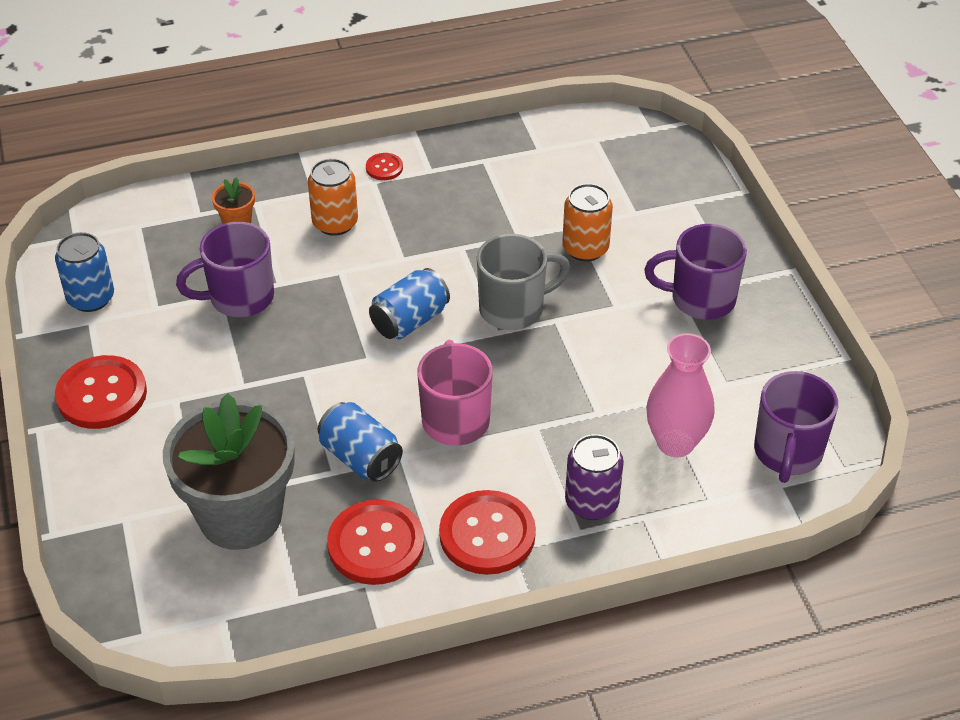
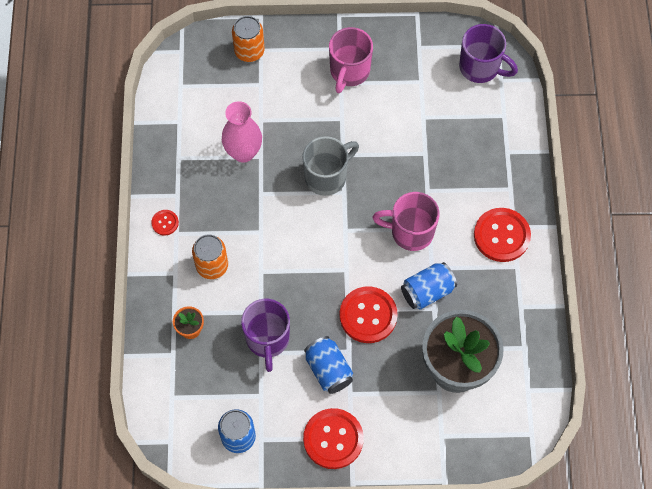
camera: 75 degrees left, 20 degrees up
red button [327,499,424,585] -> red button moved to [340,286,398,343]
blue can [369,268,450,339] -> blue can moved to [304,336,353,394]
grey mug [477,234,570,330] -> grey mug turned 60 degrees clockwise [302,136,359,196]
orange can [562,183,613,261] -> orange can moved to [232,16,265,62]
purple can [565,434,624,520] -> none
purple mug [644,224,747,320] -> pink mug [329,27,373,93]
pink vase [646,333,715,457] -> pink vase moved to [222,101,262,163]

